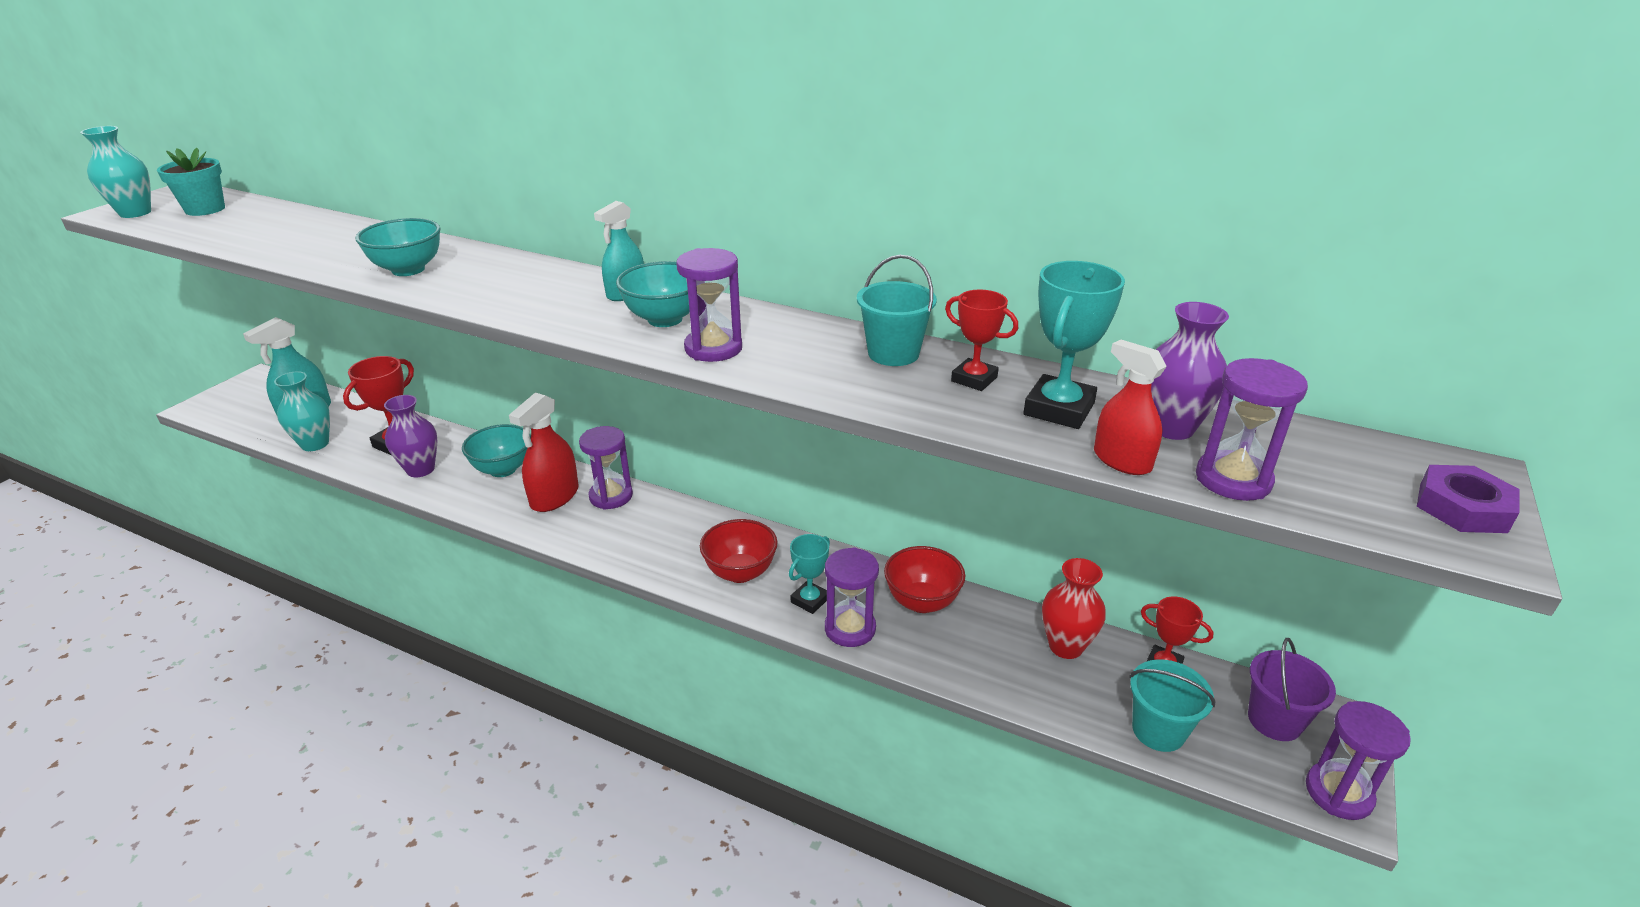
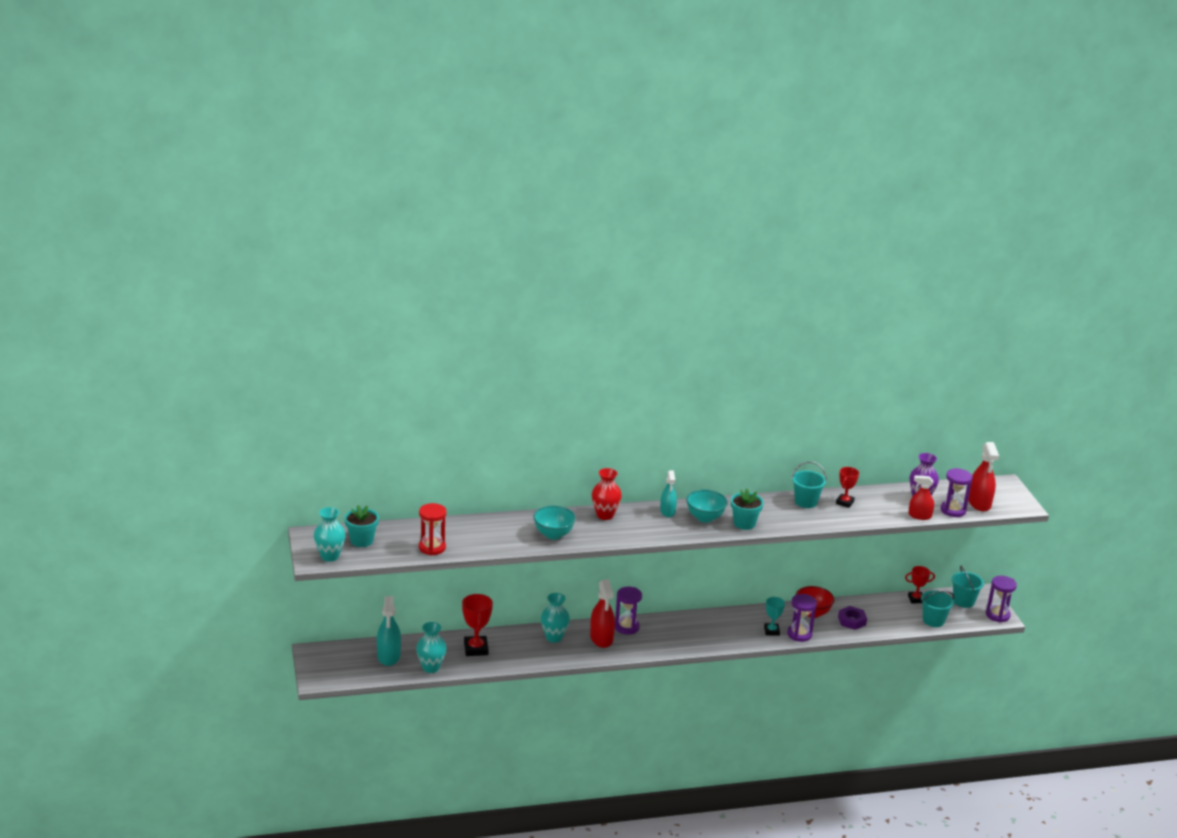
camera: 40 degrees left, 5 degrees down
purple vase [384,395,437,477] -> none
turquoise bowl [462,424,531,477] -> turquoise vase [541,593,570,643]
purple hourglass [676,248,742,362] -> turquoise flower pot [731,489,764,530]
red bowl [700,519,778,583] -> none
red trophy [945,290,1018,391] -> red trophy turned 60 degrees counterclockwise [836,467,859,508]
turquoise trophy [1023,261,1125,429] -> none
red vase [1042,558,1106,659] -> red vase moved to [592,468,622,520]
purple bucket [1248,638,1336,741] -> turquoise bucket [952,566,984,608]
purple nut [1417,465,1520,533] -> purple nut moved to [838,606,867,630]
none -> red hourglass [419,503,447,556]
none -> red spray bottle [968,442,999,511]

